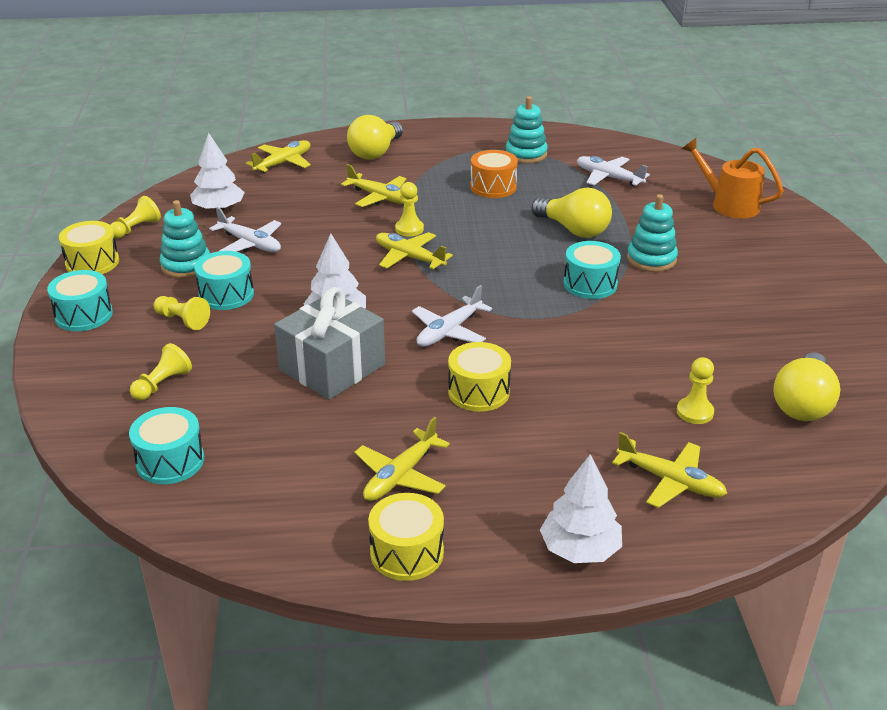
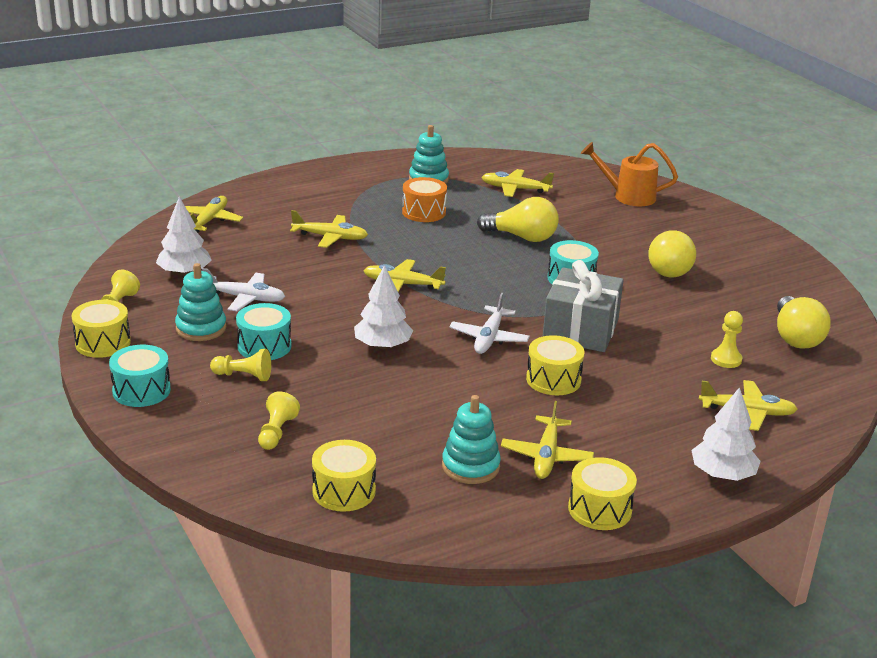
camera: 25 degrees left, 5 degrees down
turquoise drum [129,407,204,484] -> yellow drum [312,440,376,512]
grey gift [274,287,385,400] -> grey gift moved to [543,260,624,352]
yellow light bulb [347,115,403,160] -> yellow light bulb moved to [648,230,696,278]
yellow pawn [395,182,424,236] -> none
white plane [577,156,650,186] -> yellow plane [481,169,554,197]
turquoise stacking toy [627,194,678,272] -> turquoise stacking toy moved to [442,395,501,484]

